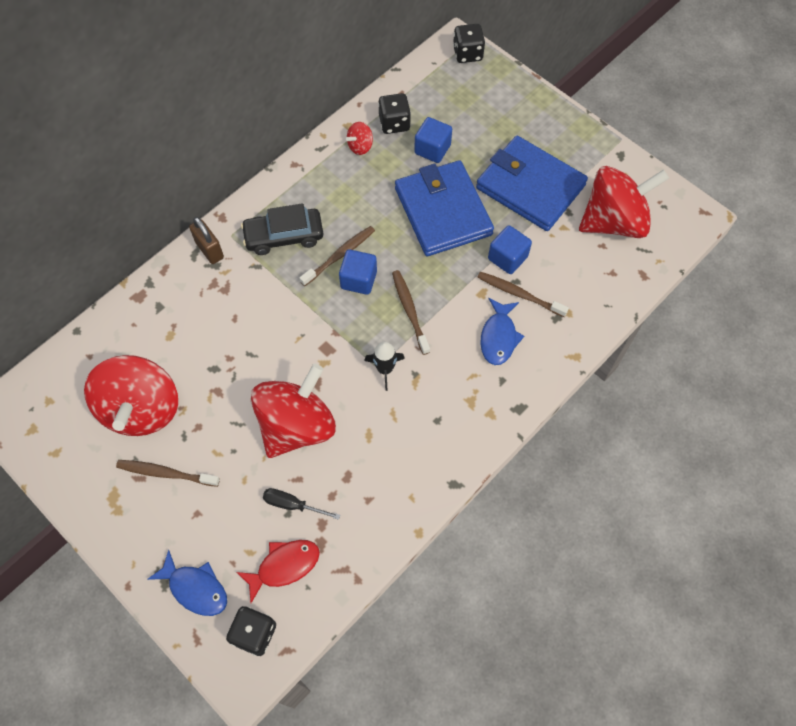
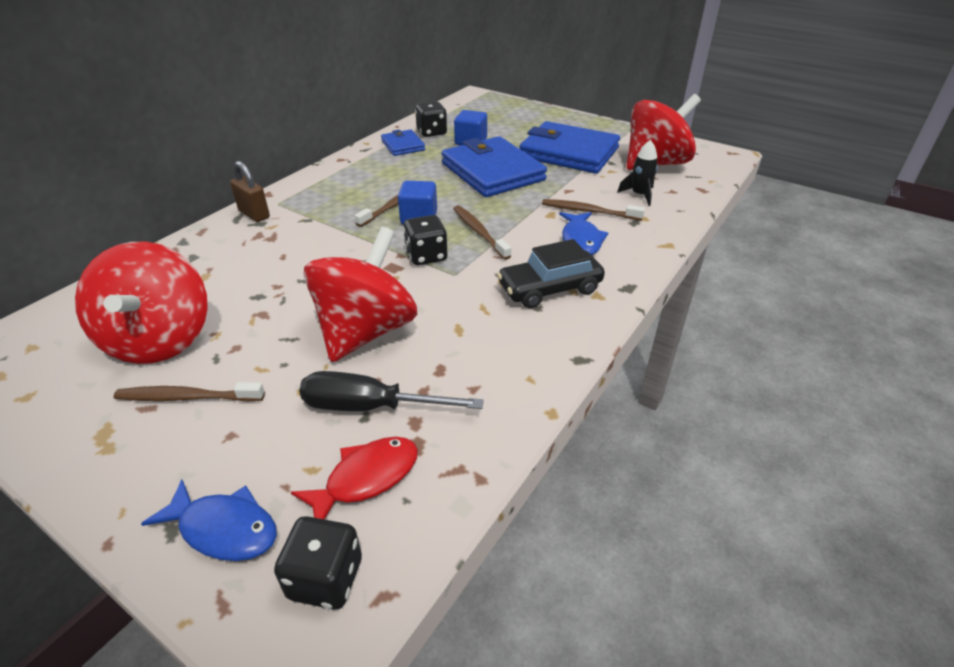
camera: 10 degrees left, 25 degrees down
black car [241,203,323,255] -> black car moved to [497,239,605,308]
black screwdriver [263,488,340,520] -> black screwdriver [299,371,484,411], size x1.61
red spinning top [346,122,373,155] -> blue wallet [381,129,425,156]
black rocket [364,342,405,391] -> black rocket moved to [617,140,658,206]
black dice [453,24,485,63] -> black dice moved to [403,215,447,265]
blue cube [488,225,532,274] -> none

